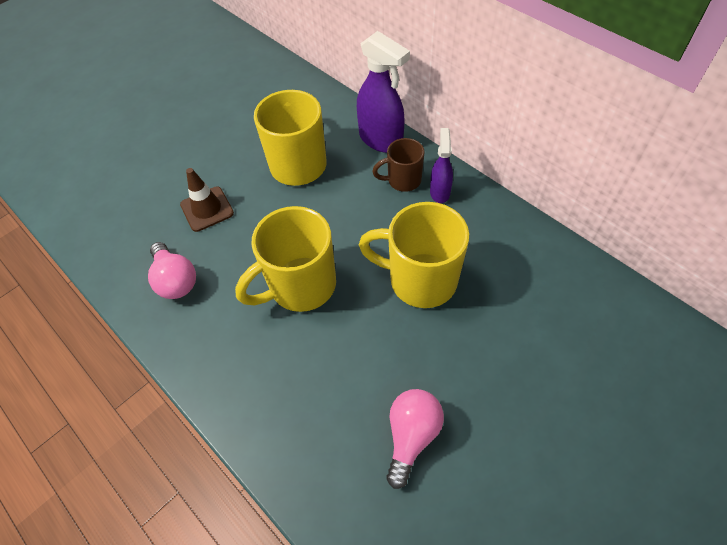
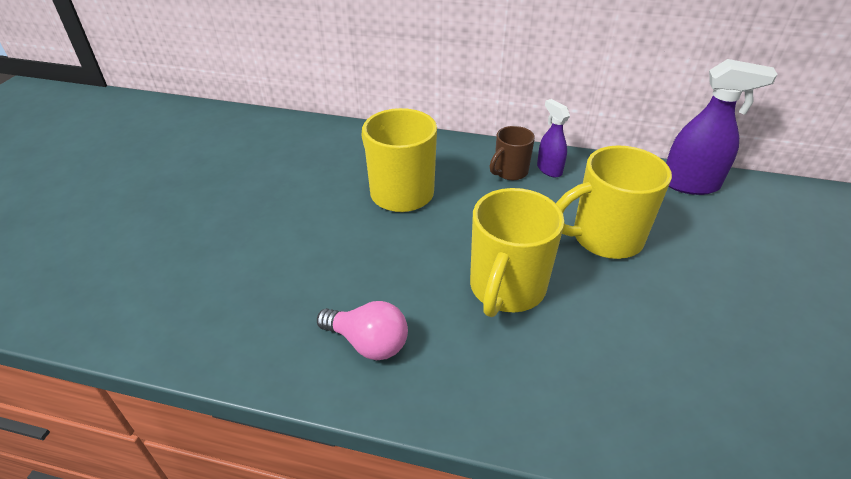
camera: 35 degrees left, 15 degrees down
brown traffic cone [180,168,234,232] -> none
purple spray bottle [357,31,410,153] -> purple spray bottle moved to [666,59,777,195]
pink light bulb [386,389,444,489] -> none

